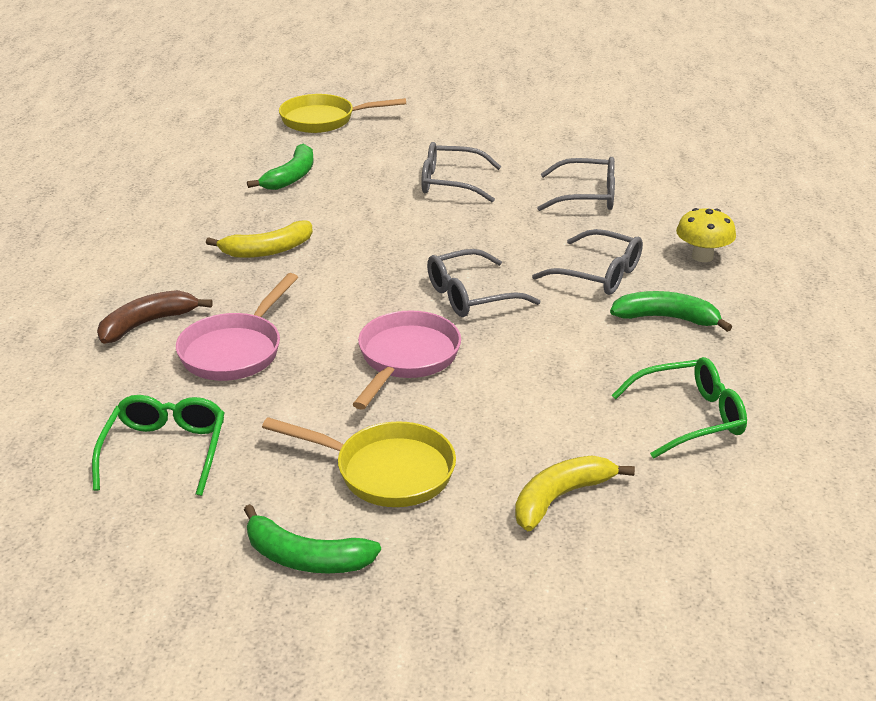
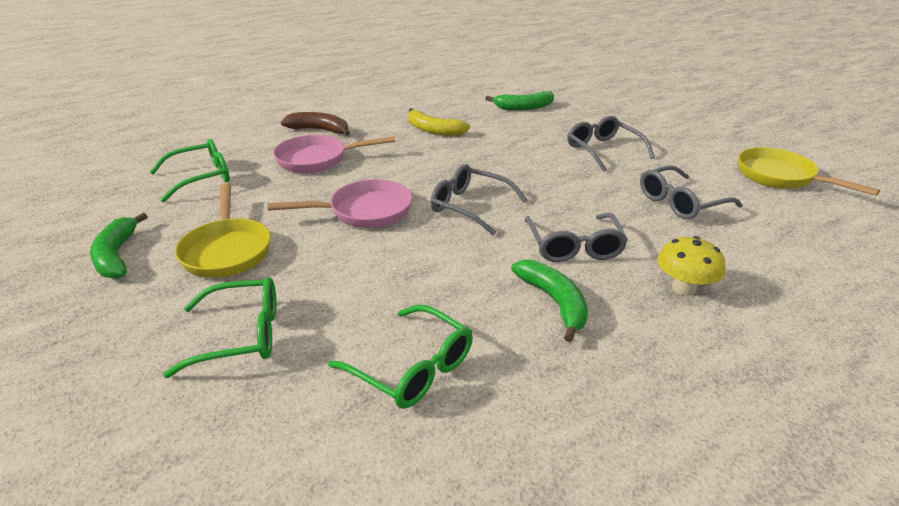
camera: 55 degrees right, 0 degrees up
yellow pan [279,94,406,133] -> yellow pan moved to [738,147,880,196]
yellow banana [515,455,635,531] -> green glasses [163,277,277,378]
grey glasses [537,157,615,211] -> grey glasses turned 90 degrees clockwise [640,165,743,220]

